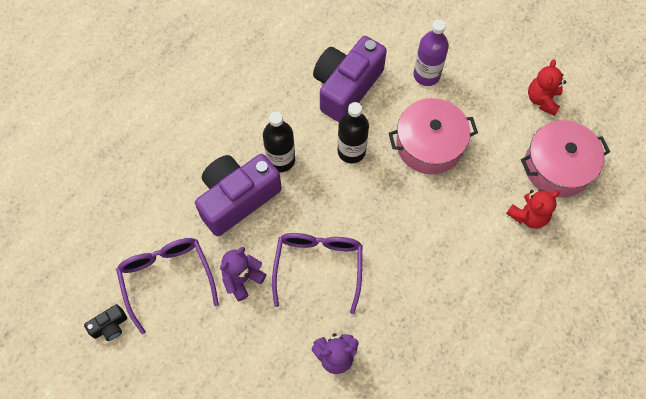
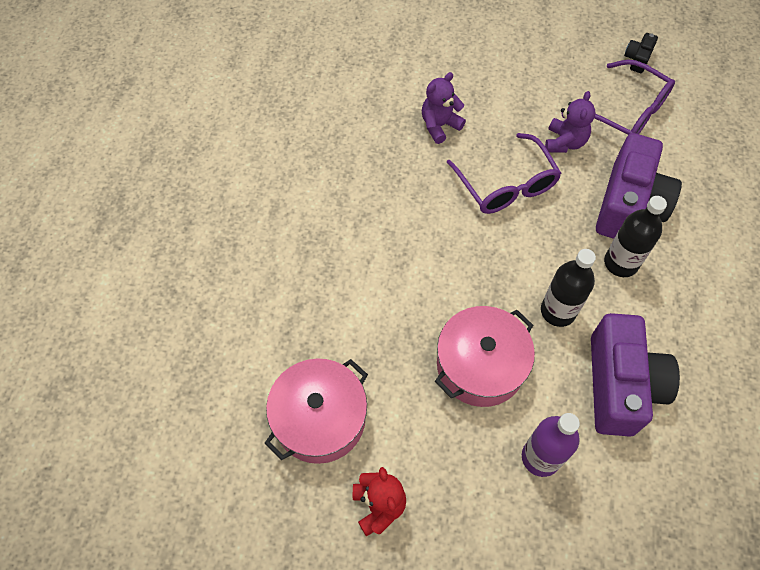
camera: 150 degrees right, 5 degrees down
red teddy bear [506,189,560,229] -> none

